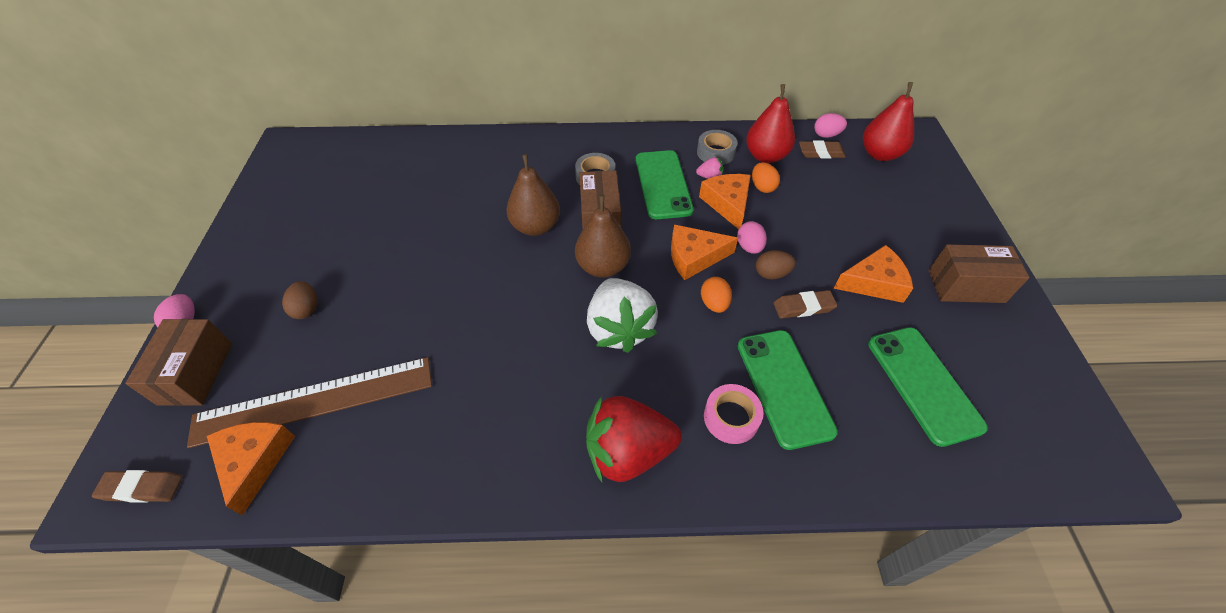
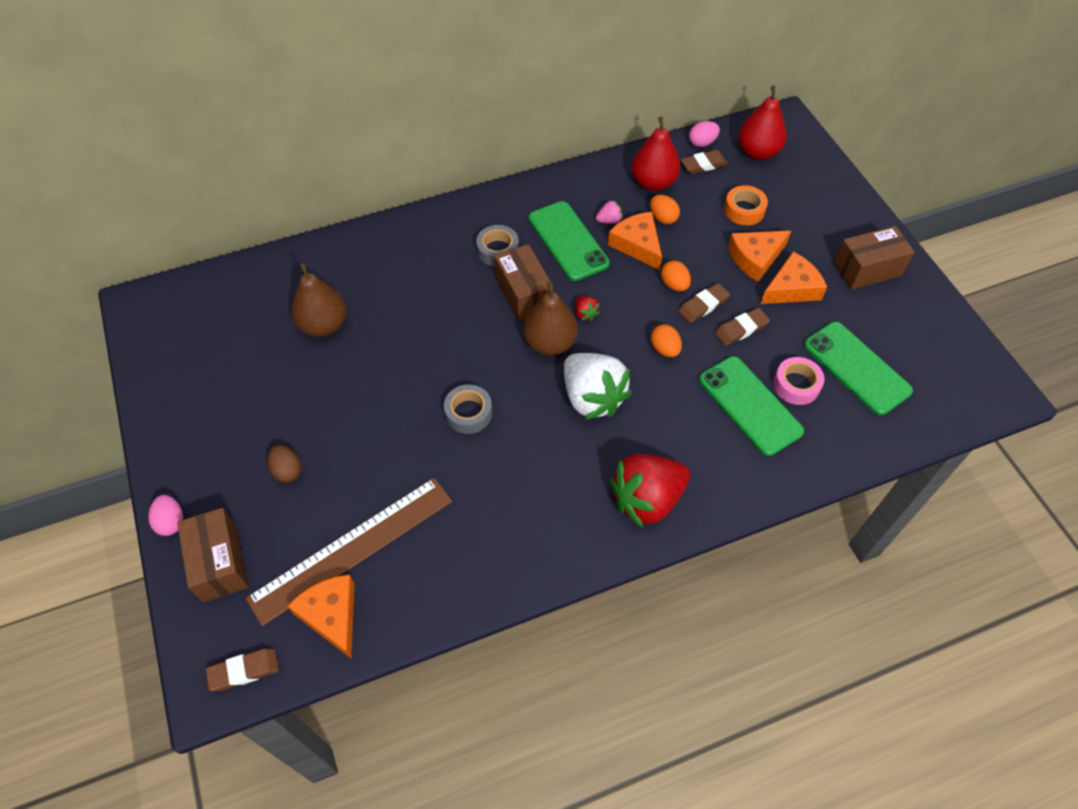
camera: 20 degrees left, 5 degrees up
brown pear [506,154,560,236] -> brown pear moved to [291,263,347,337]
orange cheese [671,225,738,280] -> orange cheese moved to [728,231,791,281]
grey tape [697,130,738,165] -> grey tape moved to [444,384,492,434]
pink tape [704,384,764,444] -> pink tape moved to [773,357,824,405]
pink egg [737,221,767,254] -> orange egg [661,261,691,291]
brown egg [756,250,796,280] -> brown eraser [678,283,730,323]
none -> red strawberry [575,296,600,321]
none -> orange tape [724,185,768,226]

